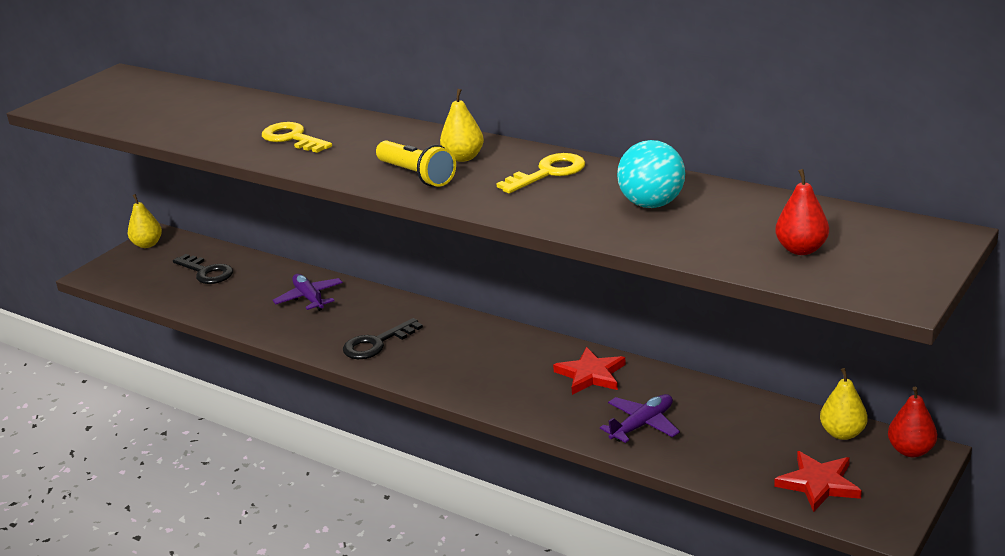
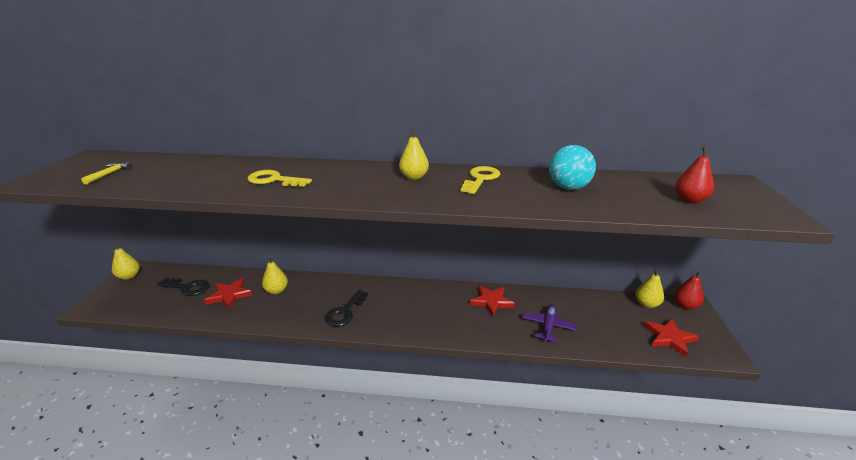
camera: 30 degrees left, 0 degrees up
purple plane [273,274,343,311] -> yellow pear [262,257,288,294]
yellow flashlight [376,141,456,187] -> none
none -> yellow hammer [81,162,132,185]
none -> red star [204,278,252,309]

